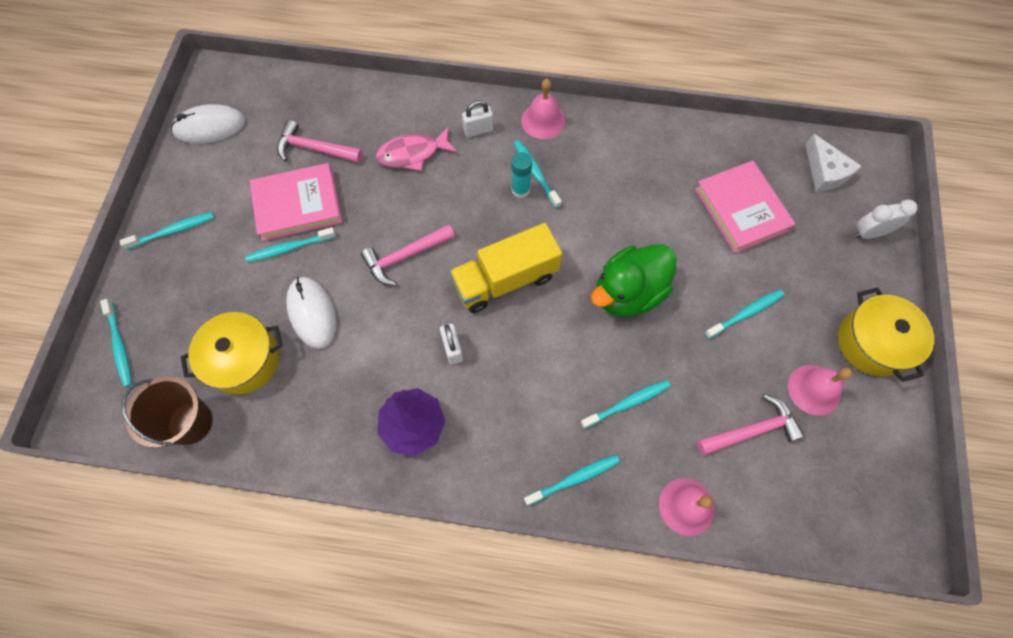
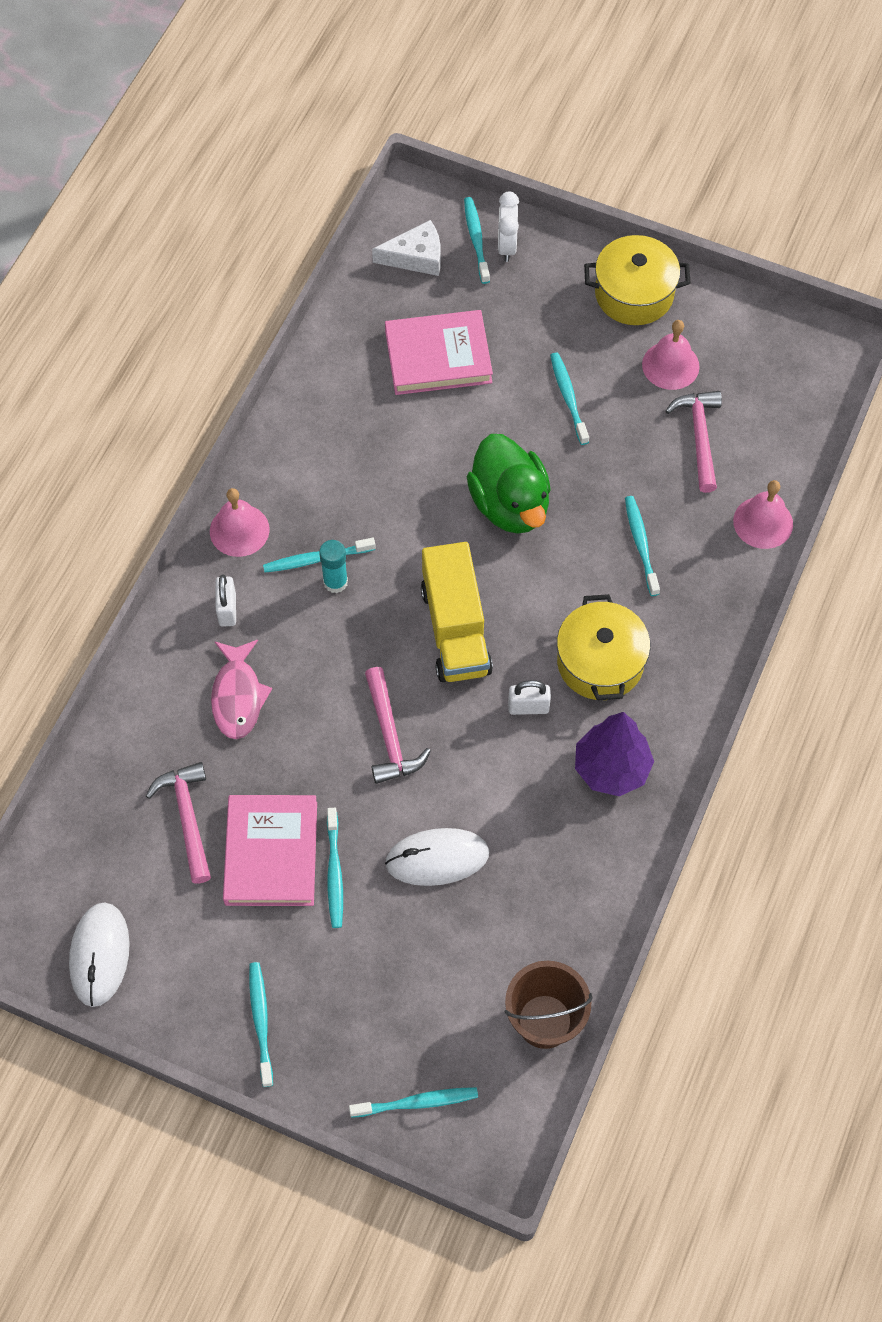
camera: 75 degrees left, 5 degrees down
yellow pot [181,312,283,395] -> yellow pot moved to [557,594,651,700]
pink hammer [277,120,363,163] -> pink hammer turned 135 degrees clockwise [146,762,211,884]
turquoise toothbrush [524,455,620,506] -> turquoise toothbrush moved to [464,197,490,284]

